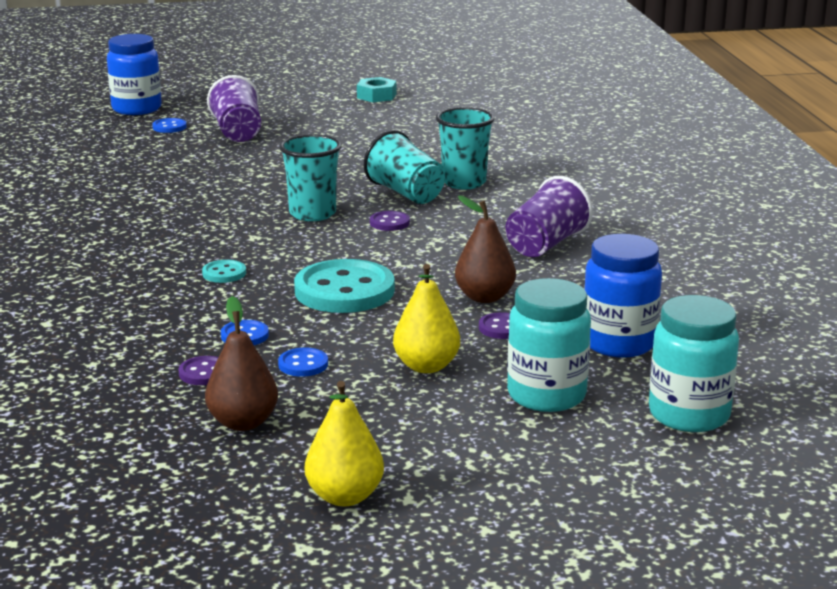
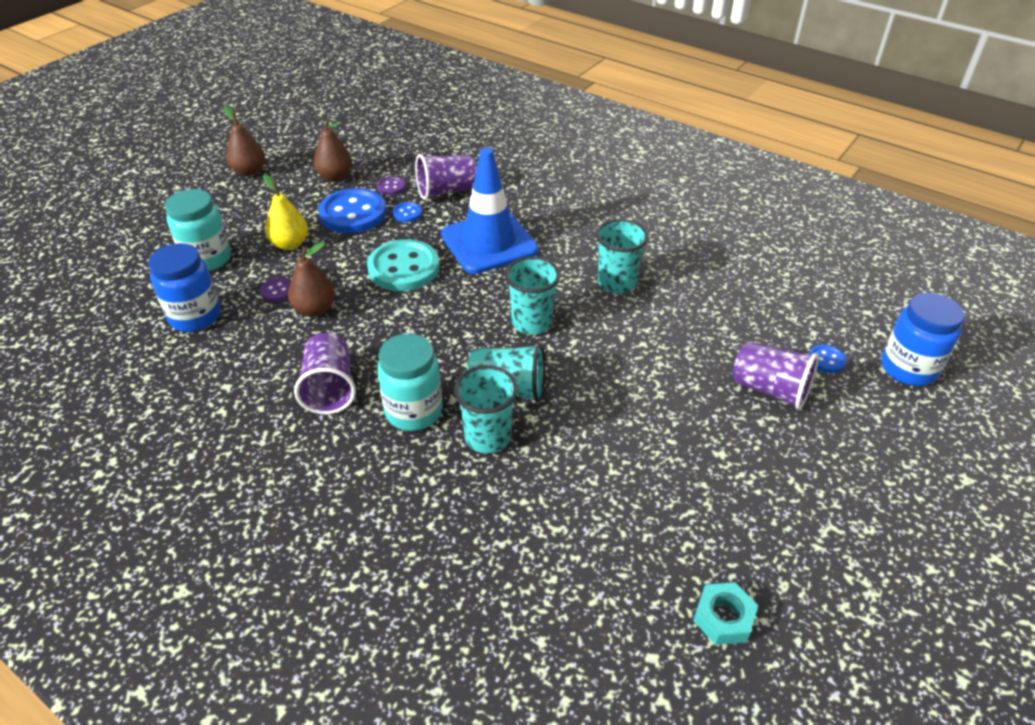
camera: 135 degrees right, 20 degrees up
turquoise button [202,260,246,283] -> blue traffic cone [441,148,539,274]
blue button [278,348,328,377] -> blue button [319,188,386,234], size x2.24
yellow pear [305,381,384,506] -> brown pear [224,106,265,176]
turquoise nut [357,77,396,102] -> turquoise nut moved to [693,582,758,645]
purple button [370,211,410,231] -> none
turquoise jar [649,295,739,432] -> turquoise jar moved to [377,334,443,431]
none -> purple cup [415,154,477,200]
none -> turquoise cup [596,219,649,294]

